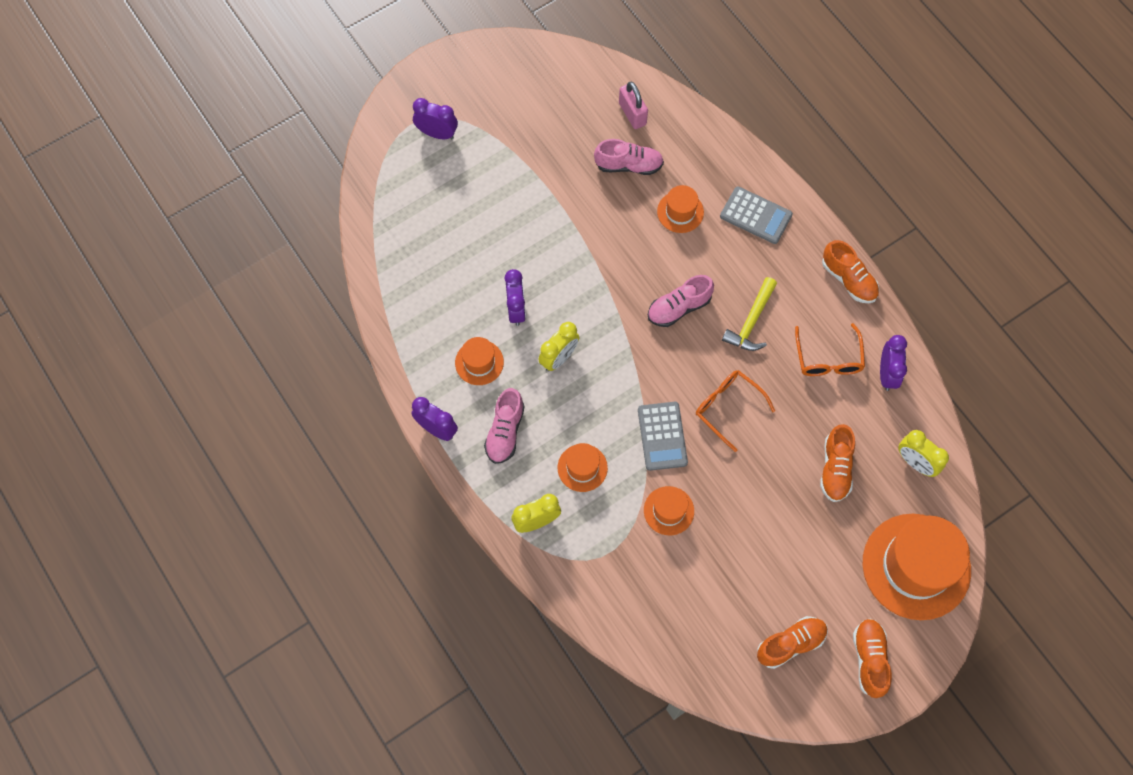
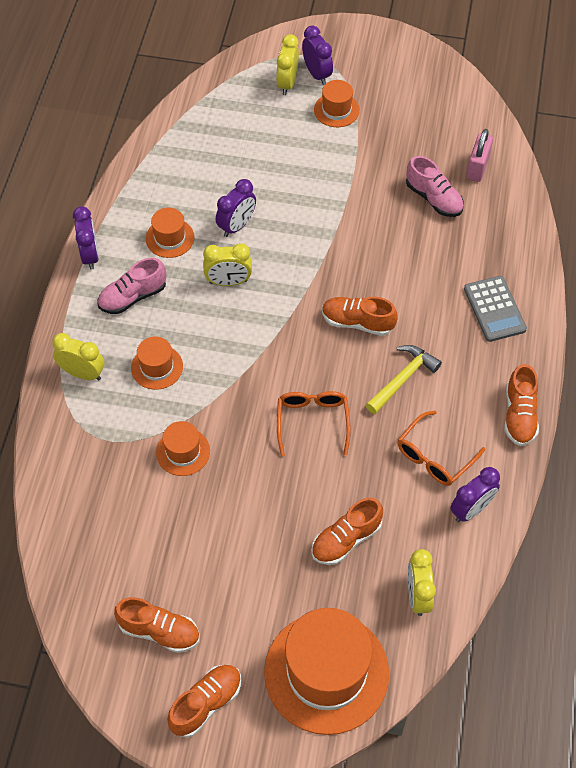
camera: 45 degrees right, 10 degrees down
grey calculator [638,402,688,471] -> none
pink shoe [648,275,714,327] -> orange shoe [322,297,398,336]
orange hat [657,185,704,233] -> orange hat moved to [314,80,360,127]
yellow hammer [722,277,777,351] -> yellow hammer turned 150 degrees clockwise [366,345,442,414]
none -> yellow clock [276,34,299,95]

